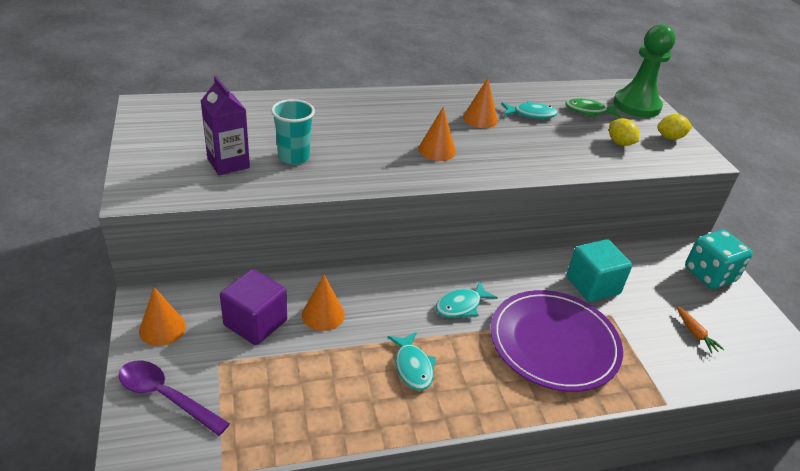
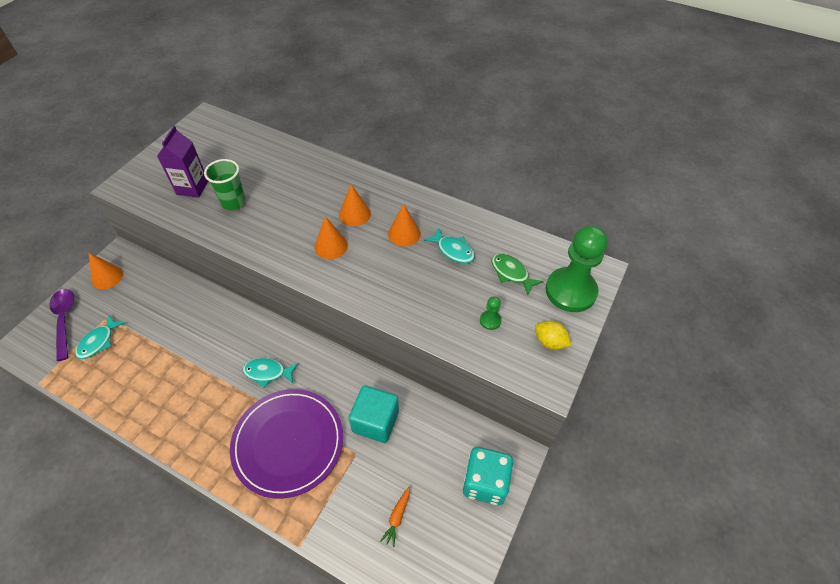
camera: 45 degrees right, 15 degrees up
purple cube [220,269,287,345] -> none
turquoise cup [271,99,315,165] -> green cup [204,159,246,210]
orange cone [302,275,345,331] -> orange cone moved to [339,184,371,226]
turquoise fish [388,332,436,390] -> turquoise fish moved to [75,314,125,359]
yellow lemon [609,118,639,146] -> green pawn [480,296,502,330]

